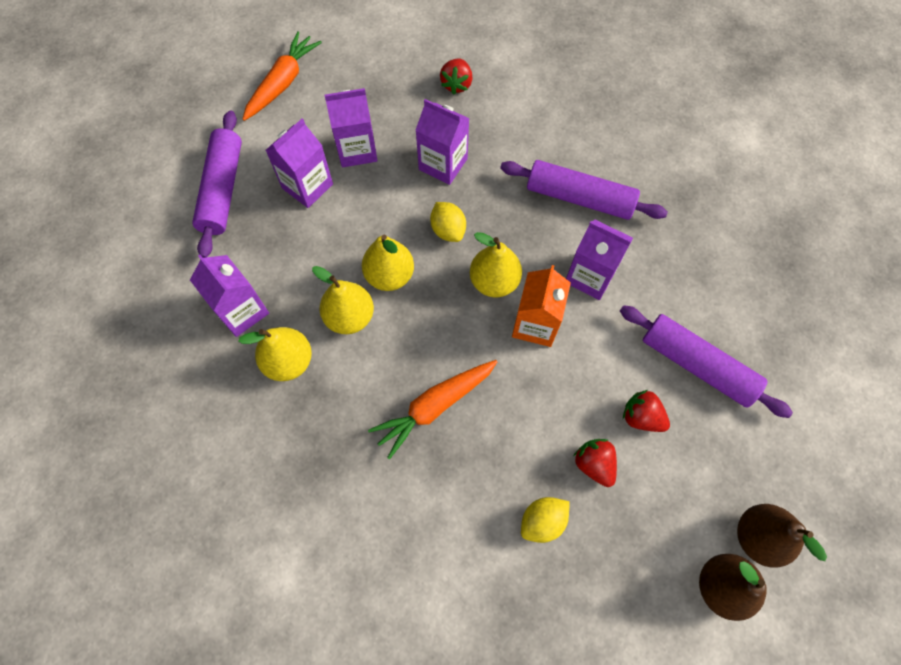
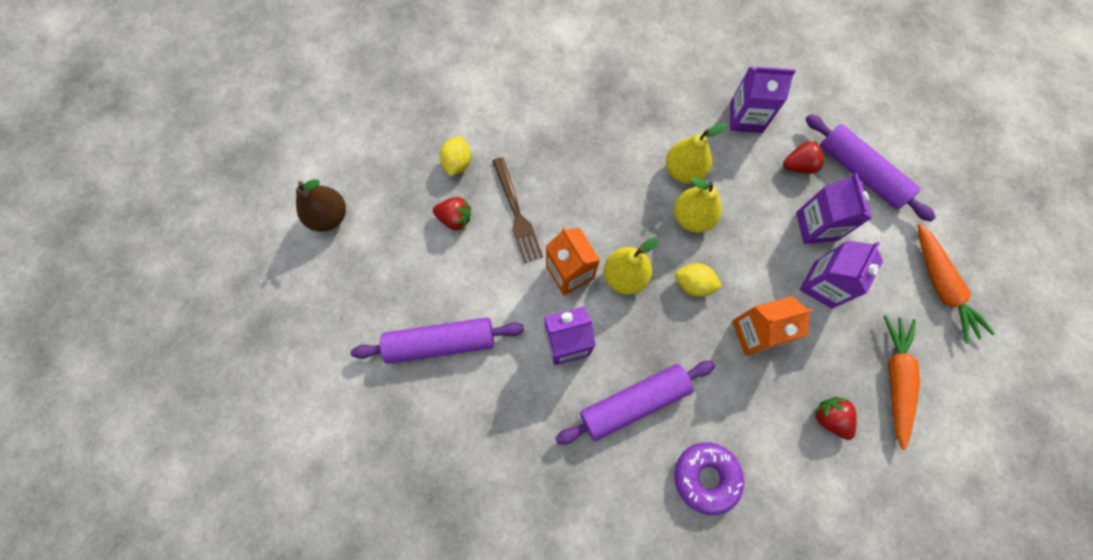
camera: 135 degrees right, 5 degrees up
yellow pear [238,327,312,381] -> none
orange carrot [368,360,497,460] -> orange carrot moved to [884,316,920,450]
purple carton [415,99,470,185] -> orange carton [732,296,813,356]
red strawberry [623,390,670,432] -> red strawberry moved to [783,141,825,174]
brown pear [737,504,827,568] -> none
none -> brown fork [492,157,543,263]
none -> purple donut [674,442,744,515]

